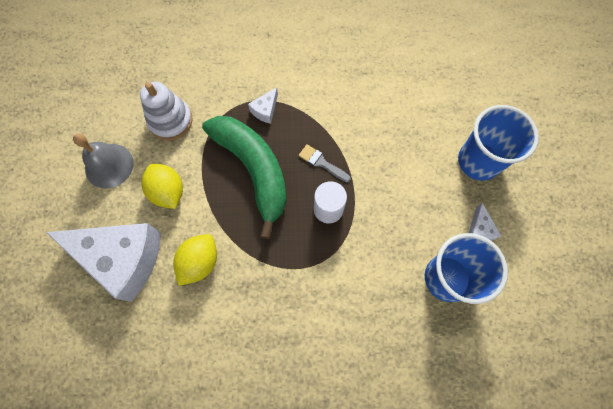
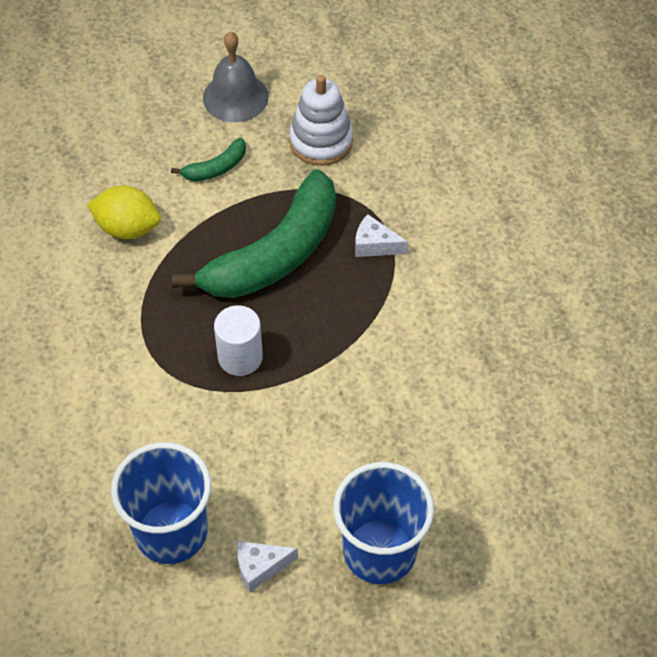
camera: 75 degrees right, 15 degrees down
white cheese [46,223,161,302] -> none
yellow lemon [141,164,183,209] -> green banana [171,138,246,181]
grey brush [299,144,351,182] -> none

